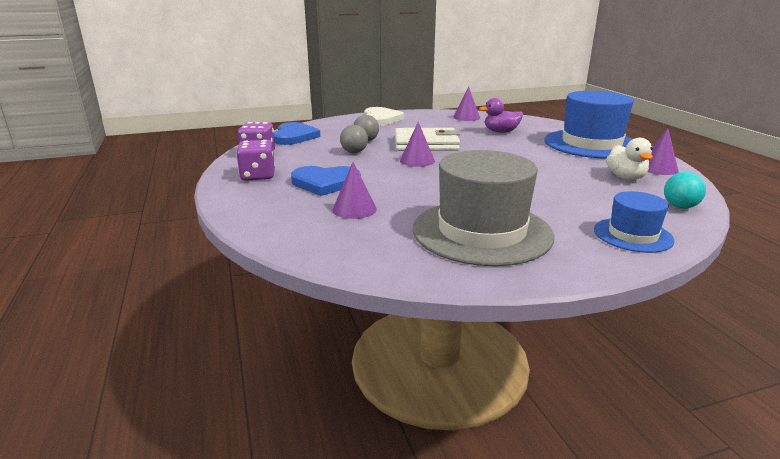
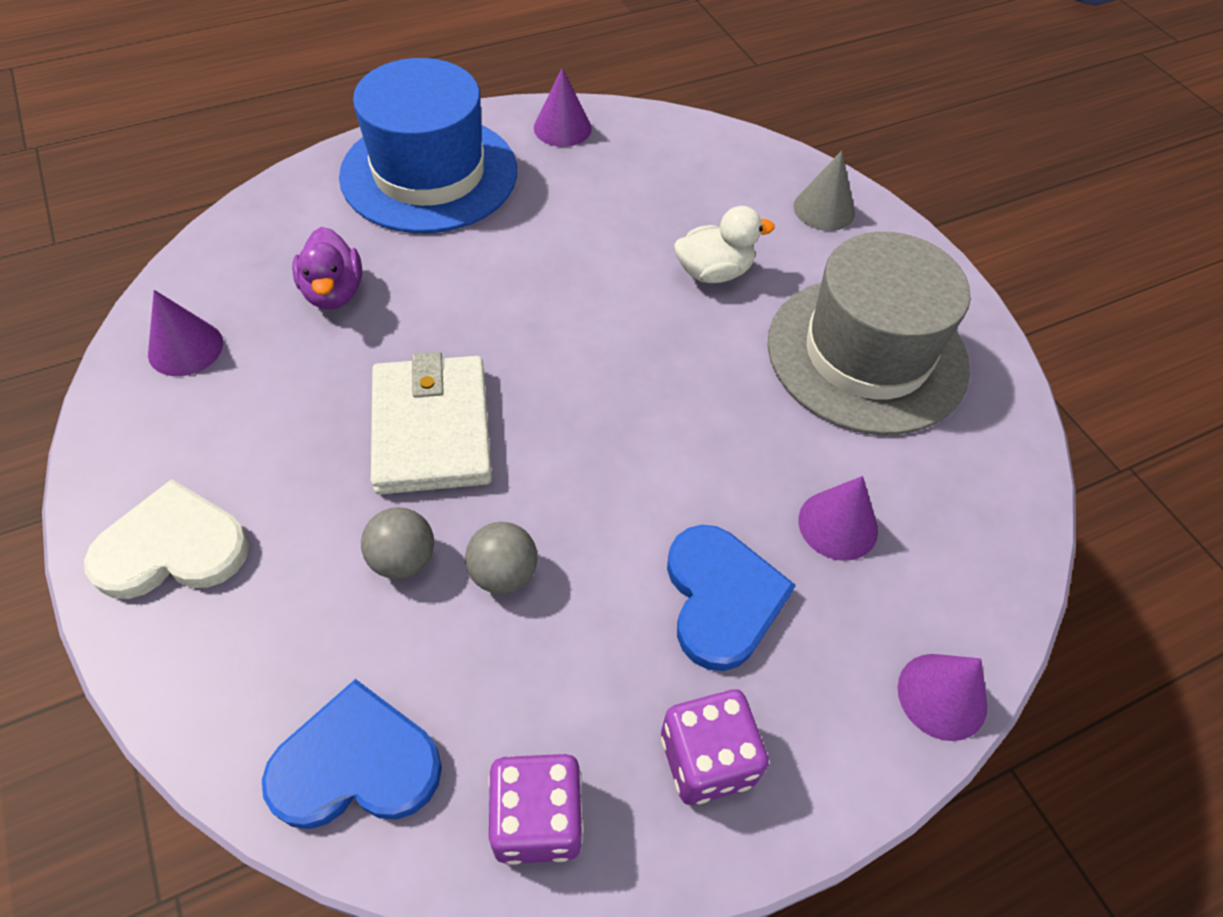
camera: 100 degrees left, 30 degrees up
purple cone [400,122,435,167] -> purple cone moved to [898,654,987,741]
blue hat [594,191,675,253] -> grey cone [793,151,855,231]
white duck [606,138,653,180] -> white duck moved to [674,206,775,283]
turquoise ball [664,172,706,209] -> none

